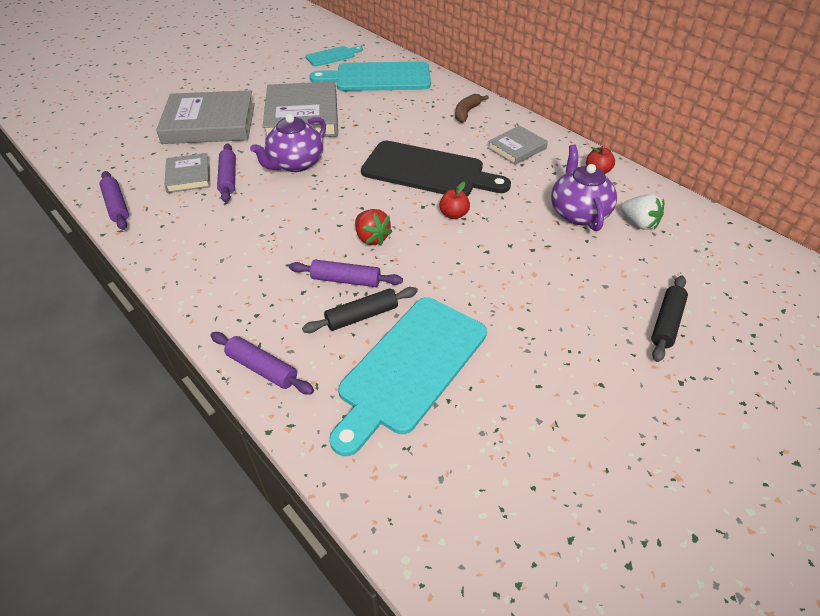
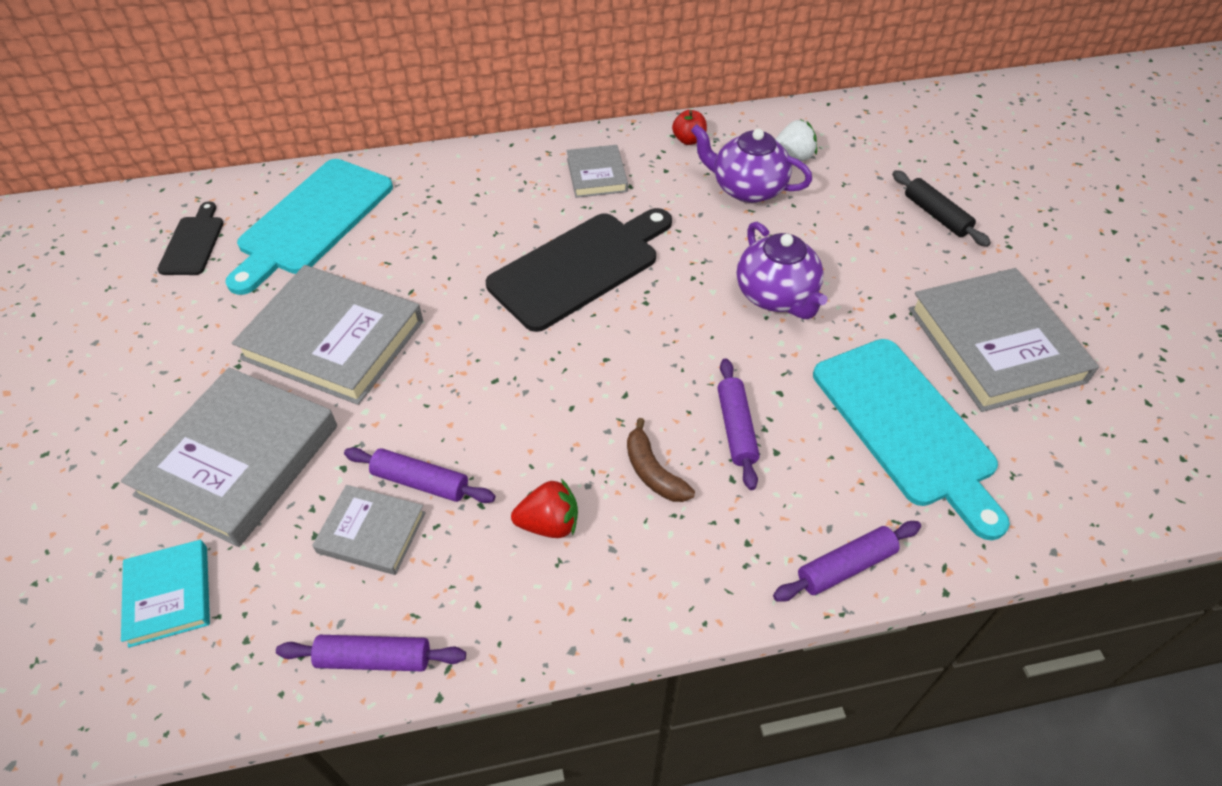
camera: 60 degrees left, 5 degrees up
purple teapot [250,114,326,172] -> purple teapot moved to [737,222,828,319]
purple rolling pin [289,260,403,287] -> purple rolling pin turned 45 degrees counterclockwise [718,358,760,490]
black rolling pin [302,287,418,333] -> none
turquoise cutting board [305,46,363,66] -> black cutting board [157,202,224,275]
red strawberry [355,209,393,246] -> red strawberry moved to [511,479,578,538]
red apple [439,182,470,219] -> none
brown banana [455,94,489,123] -> brown banana moved to [627,418,695,502]
none -> turquoise book [121,540,210,648]
none -> grey book [909,268,1099,412]

